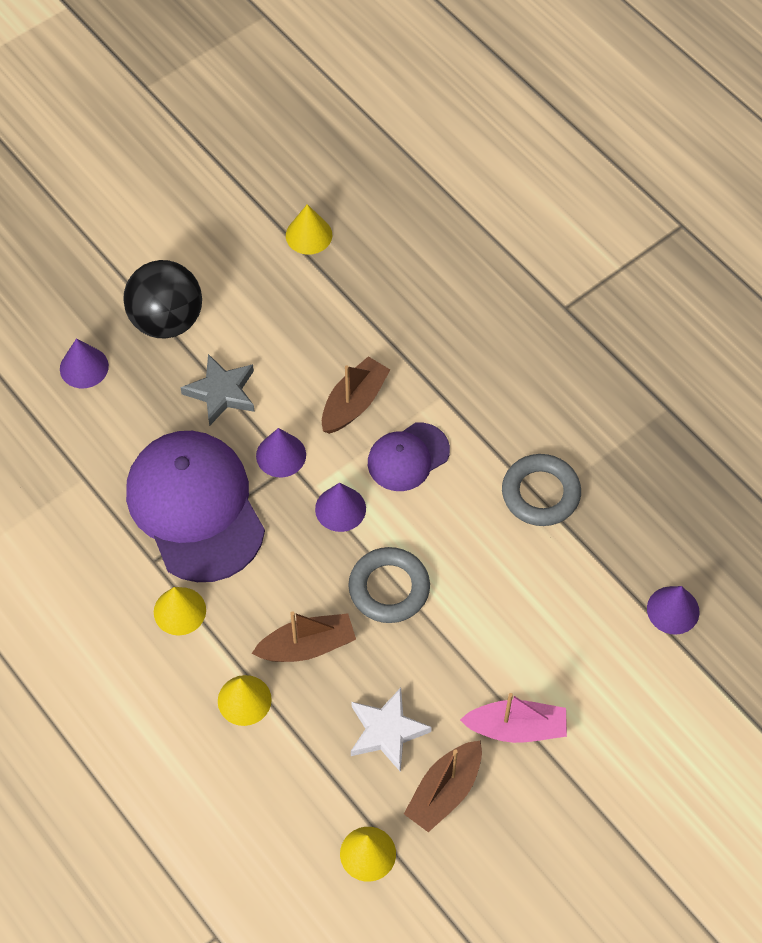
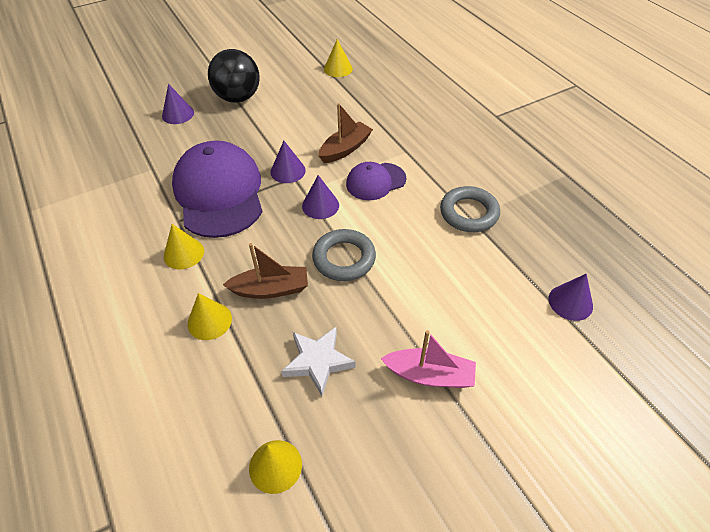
camera: 10 degrees right, 10 degrees down
grey star [180,354,255,426] -> none
brown boat [404,740,482,832] -> none

